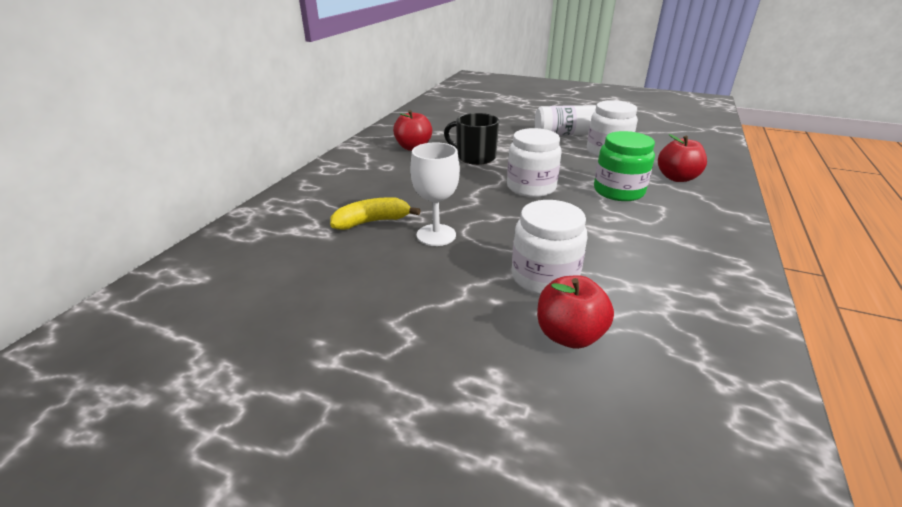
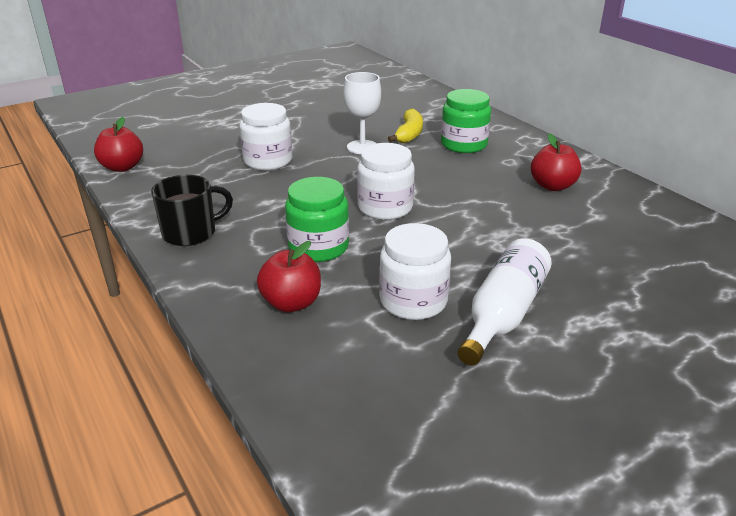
camera: 125 degrees right, 0 degrees up
black mug [444,113,499,165] -> black mug moved to [151,175,233,246]
red apple [537,275,614,349] -> red apple moved to [94,117,143,172]
none -> green jar [441,89,491,153]

